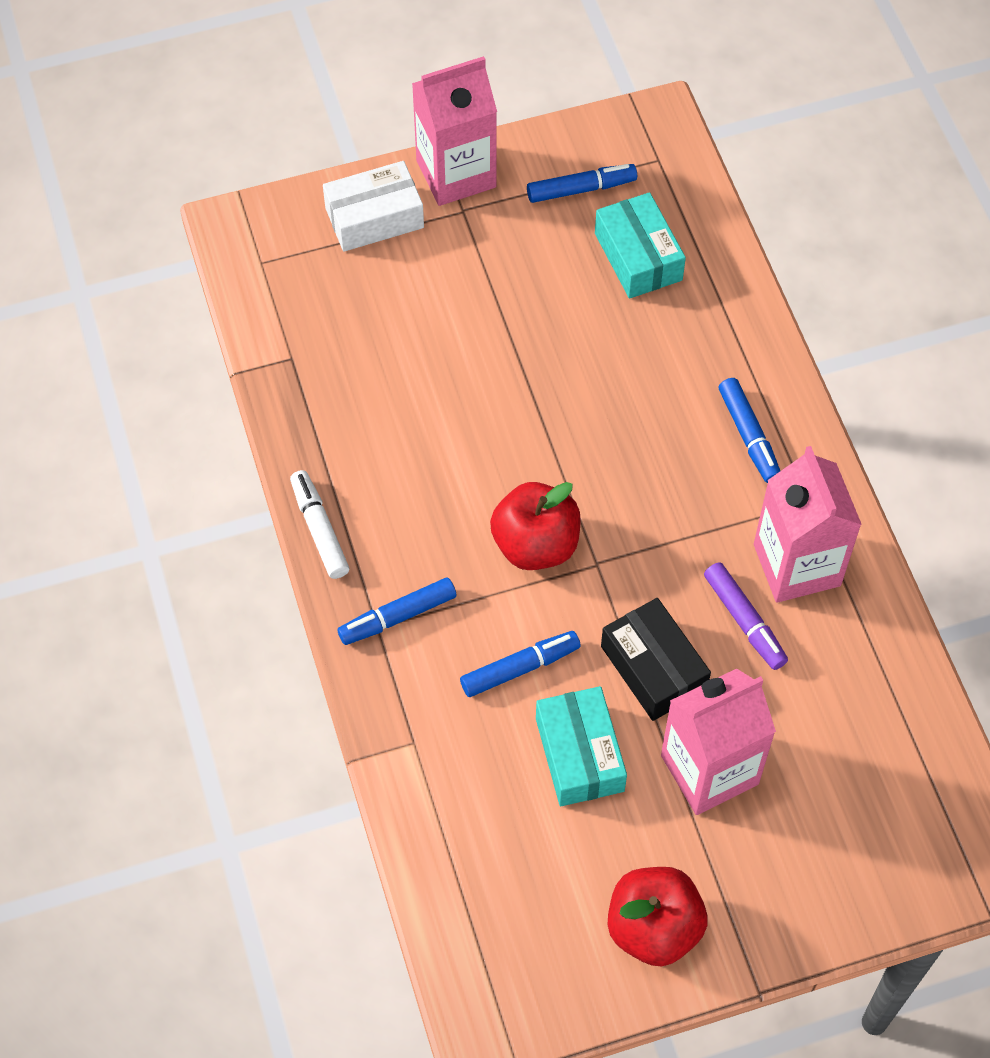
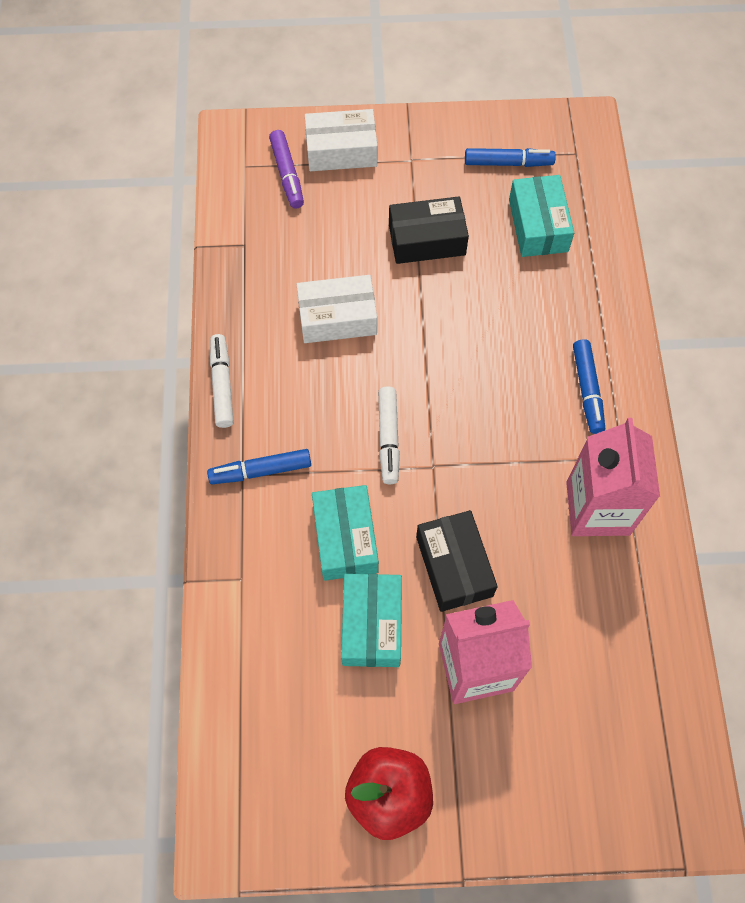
camera: 15 degrees right, 5 degrees up
pink carton [412,56,497,206] -> none
blue marker [460,631,581,697] -> turquoise box [312,485,379,581]
red apple [490,482,581,570] -> white marker [378,386,400,484]
purple marker [704,562,788,670] -> purple marker moved to [269,130,304,209]
none -> white box [297,275,377,343]
none -> black box [389,197,469,264]

